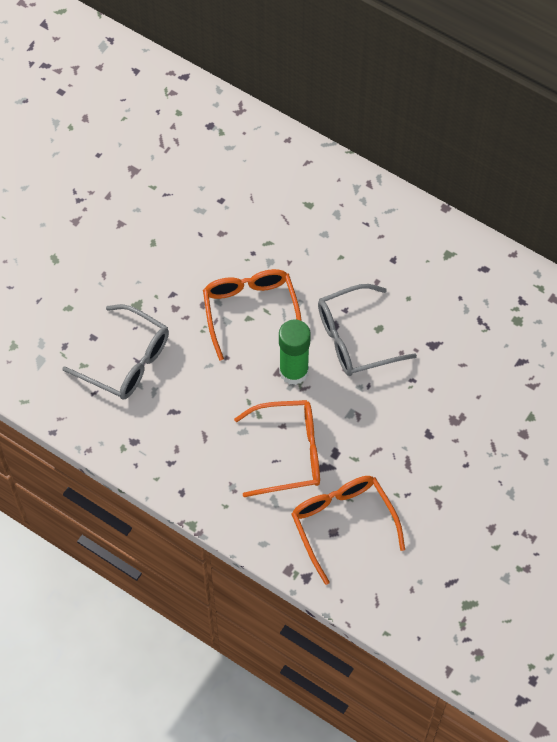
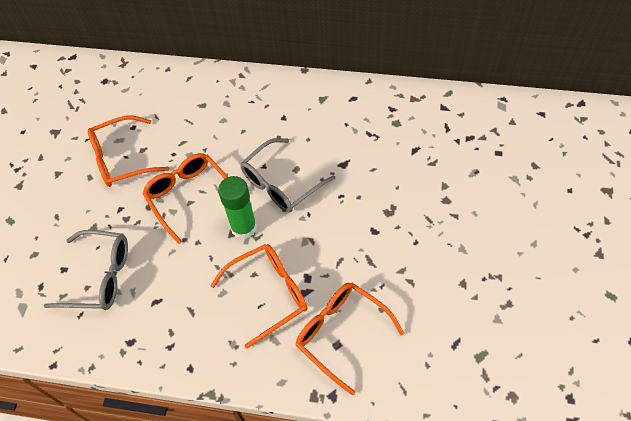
camera: 20 degrees left, 5 degrees down
none -> orange glasses [88,116,169,187]

